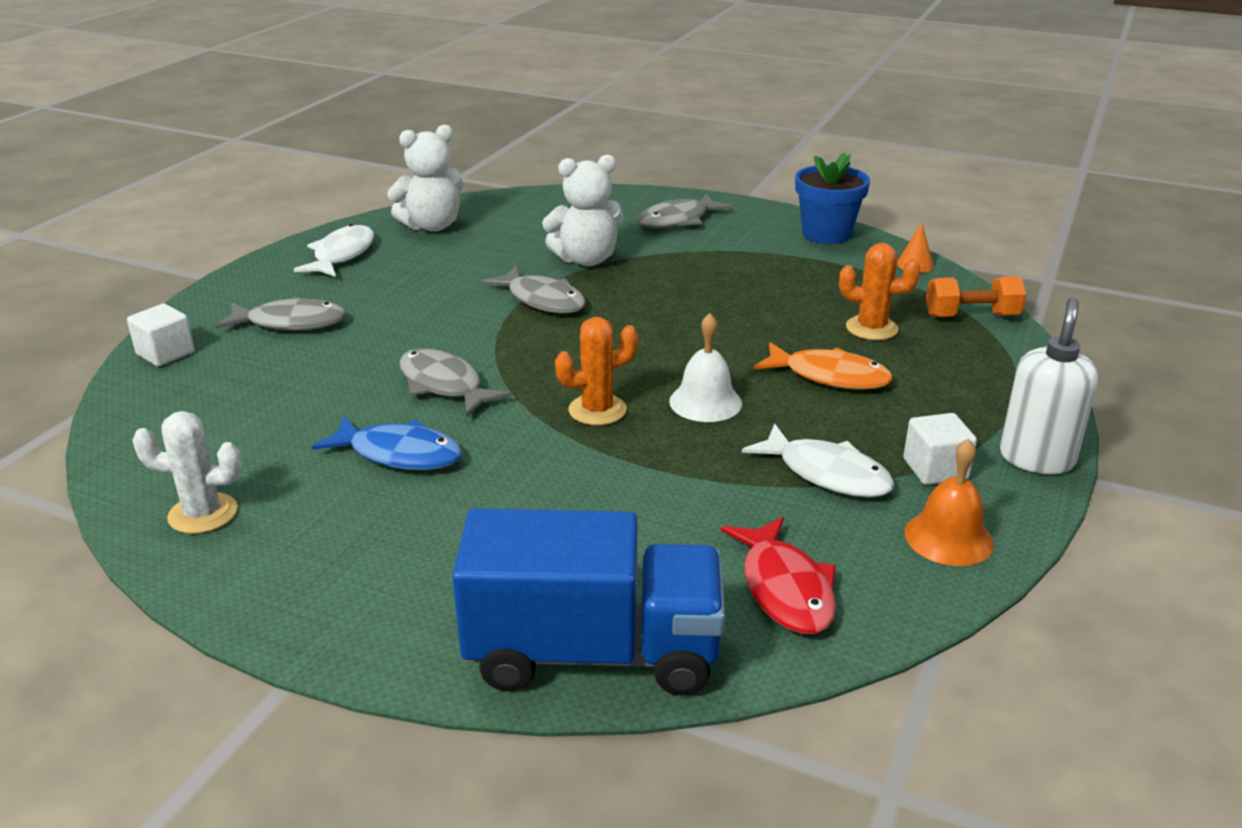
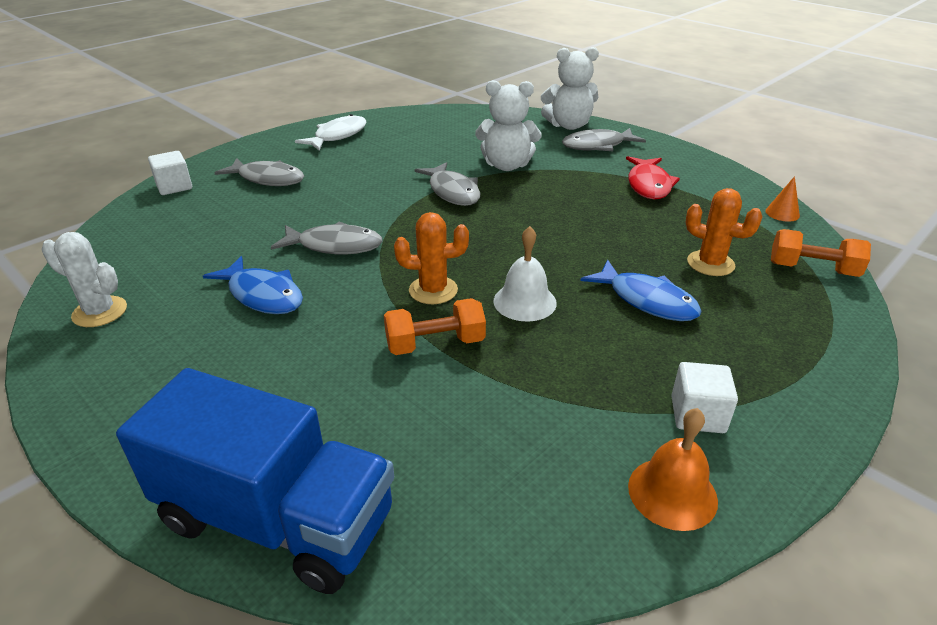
camera: 20 degrees right, 5 degrees up
white teddy bear [387,125,464,232] -> white teddy bear moved to [541,47,599,130]
grey fish [399,348,512,416] -> grey fish turned 120 degrees clockwise [271,222,383,255]
red fish [721,517,836,634] -> red fish moved to [626,156,680,199]
white fish [742,424,894,498] -> none
orange fish [753,342,893,390] -> blue fish [581,260,702,321]
blue flower pot [795,152,870,244] -> none
white soap dispenser [1000,297,1098,474] -> none
none -> orange dumbbell [384,298,486,355]

